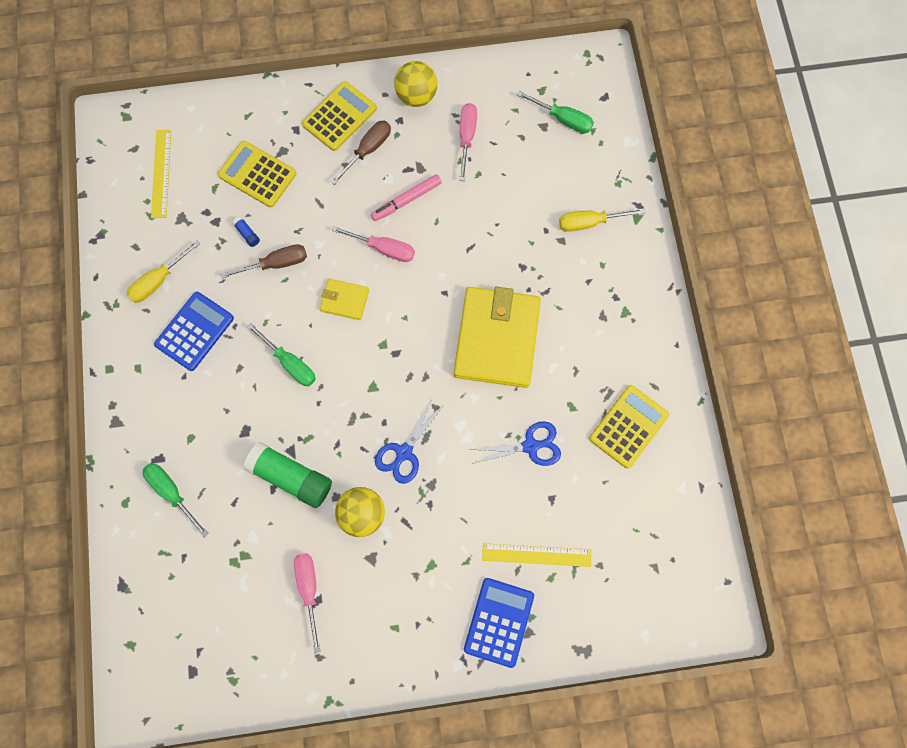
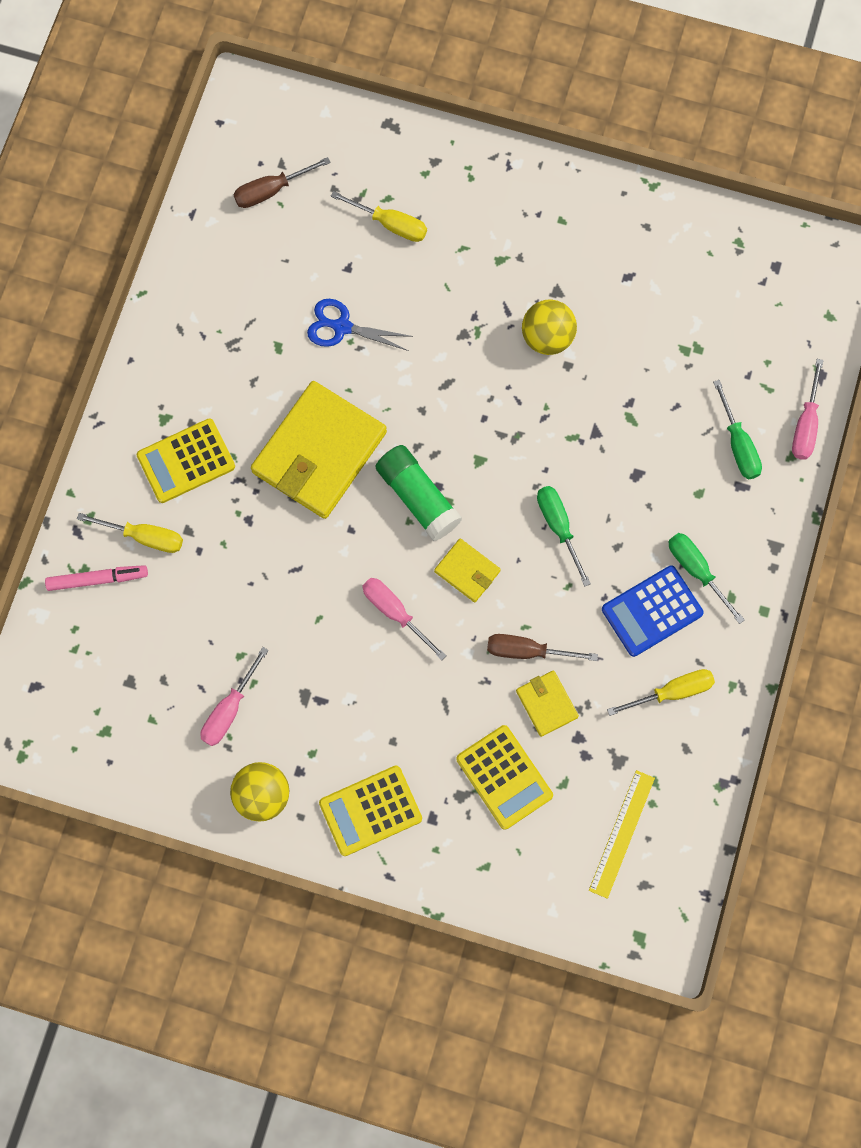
camera: 155 degrees left, 0 degrees up
blue glue stick [232,216,260,247] -> yellow wallet [516,670,579,737]
green glue stick [243,442,332,508] -> green glue stick moved to [375,445,462,541]
pink screwdriver [294,553,320,653] -> pink screwdriver moved to [792,359,824,460]
brown screwdriver [330,120,391,185] -> brown screwdriver moved to [233,157,331,208]
pink marker [371,174,442,221] -> pink marker moved to [45,565,148,591]
blue scissors [375,399,444,484] -> none
blue calculator [464,578,534,668] -> none
yellow ruler [482,543,591,567] -> yellow screwdriver [331,191,427,242]
green screwdriver [516,91,594,133] -> green screwdriver moved to [668,533,745,624]
yellow calculator [589,385,669,469] -> yellow calculator moved to [137,419,235,503]

